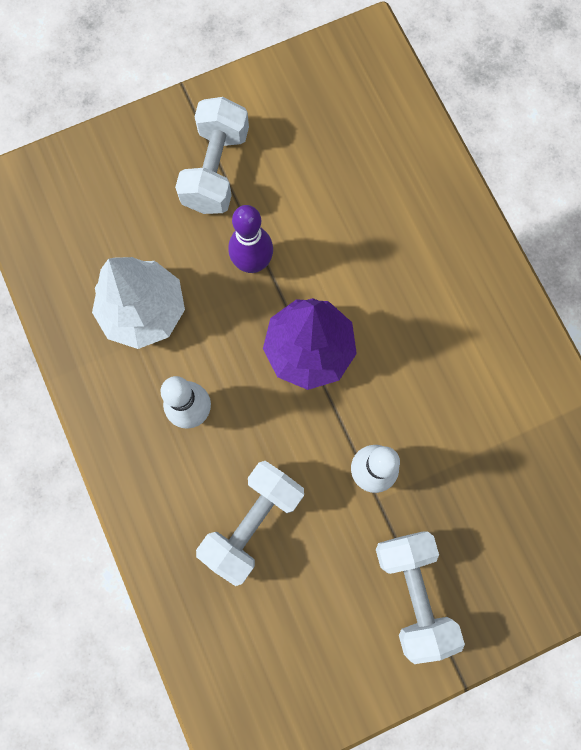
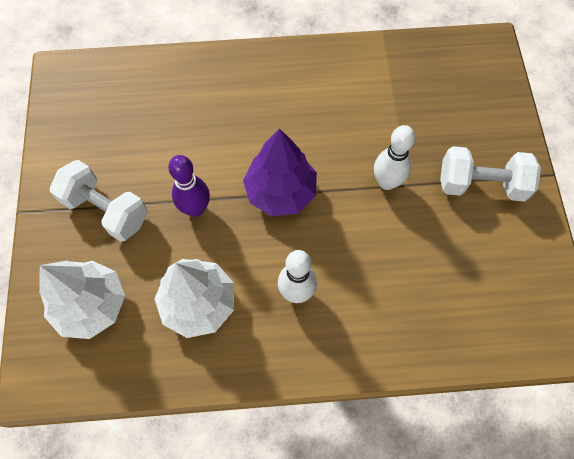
camera: 70 degrees left, 10 degrees down
white dumbbell [196,461,304,586] -> none
none -> white tree [39,260,125,339]

